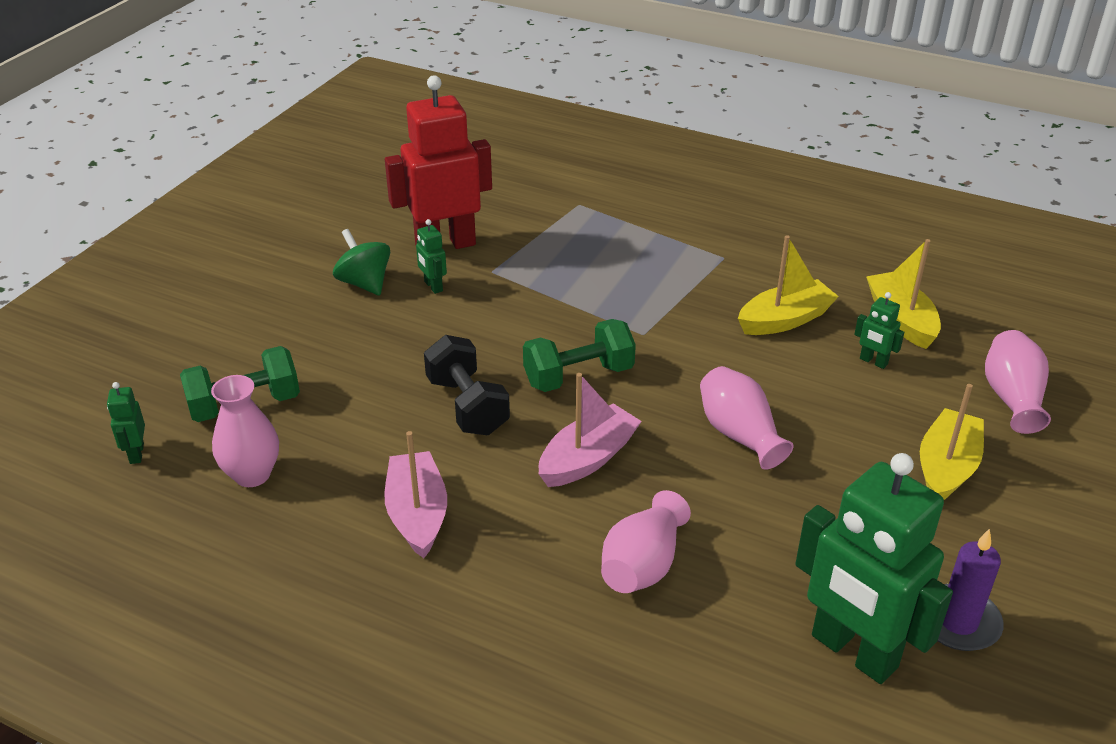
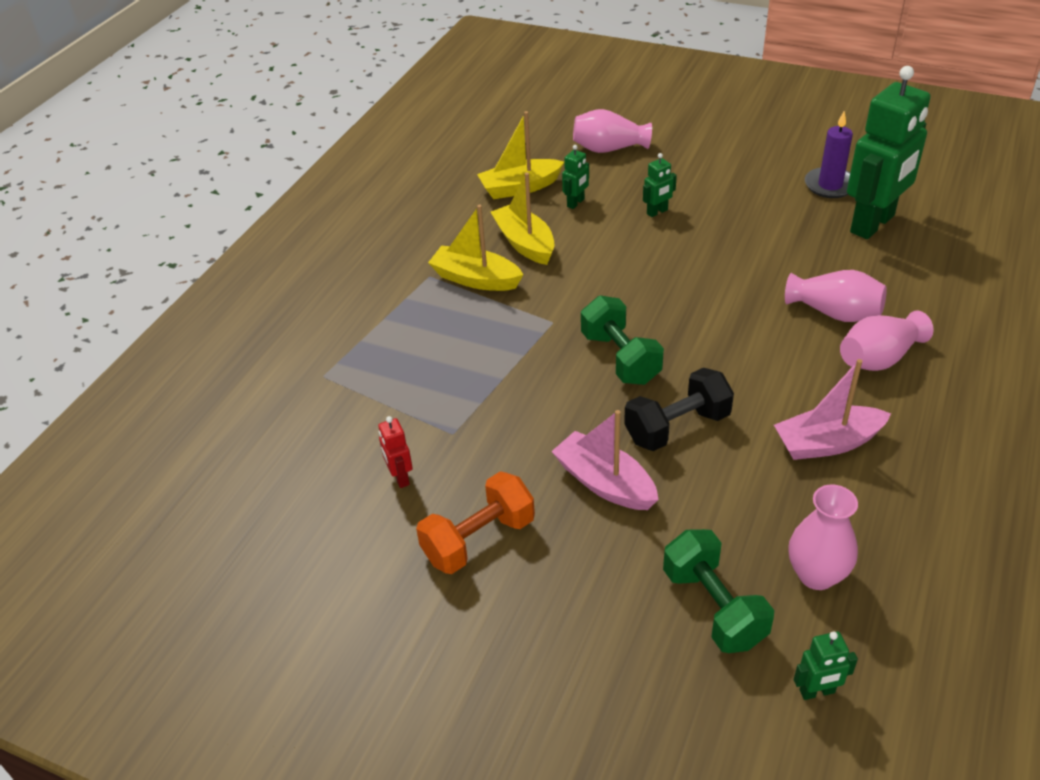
camera: 90 degrees left, 5 degrees up
green spinning top [333,229,390,295] -> orange dumbbell [416,471,535,574]
red robot [385,75,492,249] -> red robot [378,416,413,488], size x0.41
green robot [416,219,447,294] -> green robot moved to [643,153,677,217]
pink boat [539,373,642,487] -> pink boat moved to [551,410,659,510]
pink vase [700,366,794,470] -> pink vase moved to [840,310,933,371]
yellow boat [920,384,984,500] -> yellow boat moved to [428,205,524,291]

